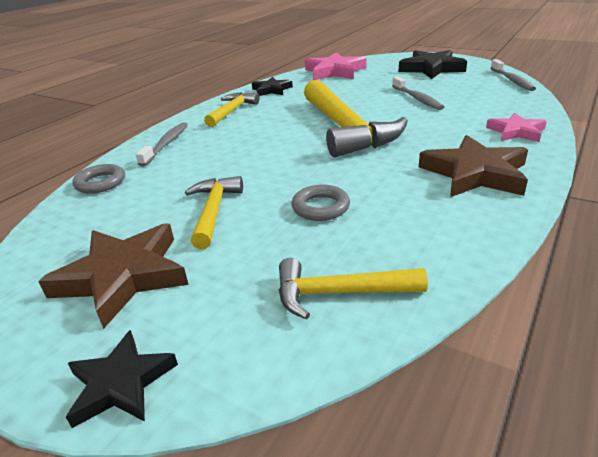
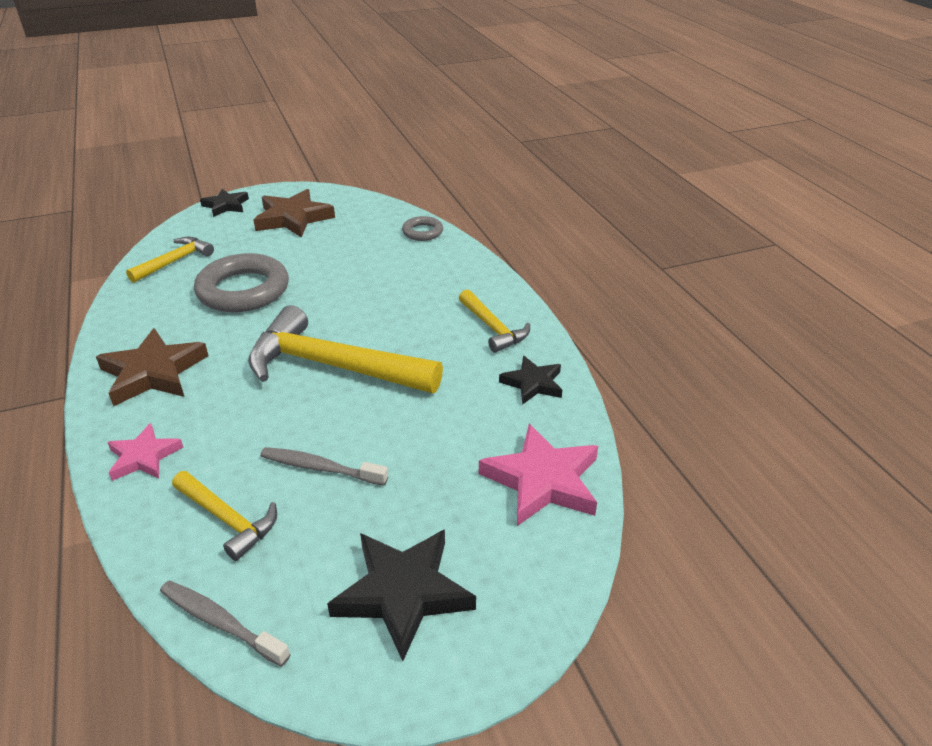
camera: 125 degrees right, 5 degrees up
grey toothbrush [136,122,188,167] -> none
yellow hammer [185,176,243,249] -> yellow hammer moved to [172,471,277,561]
grey ring [291,185,350,221] -> grey ring [194,253,289,312], size x1.99

